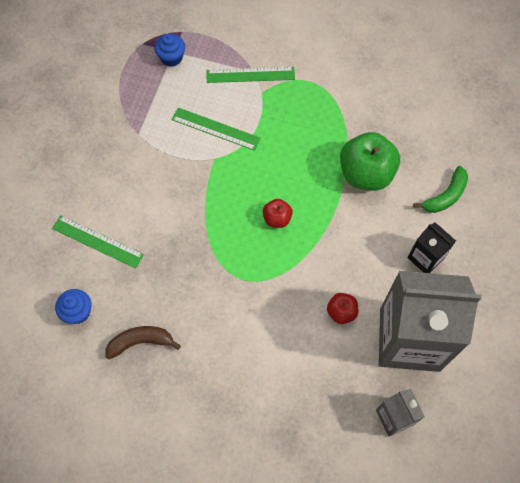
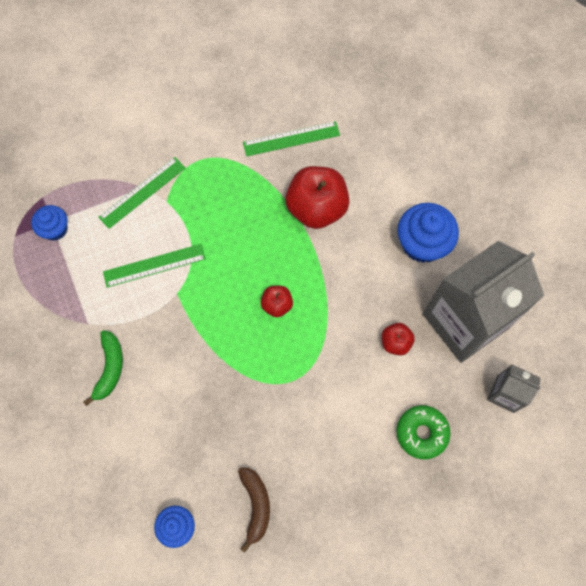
camera: 40 degrees left, 5 degrees up
green ruler [52,215,144,269] -> green ruler moved to [243,121,340,156]
brown banana [105,326,181,359] -> brown banana turned 135 degrees clockwise [238,467,270,553]
green apple [340,132,400,191] -> red apple [285,166,349,229]
black carton [408,222,456,273] -> blue cupcake [398,203,459,263]
green banana [413,166,468,213] -> green banana moved to [83,330,123,406]
none -> green donut [397,405,450,459]

